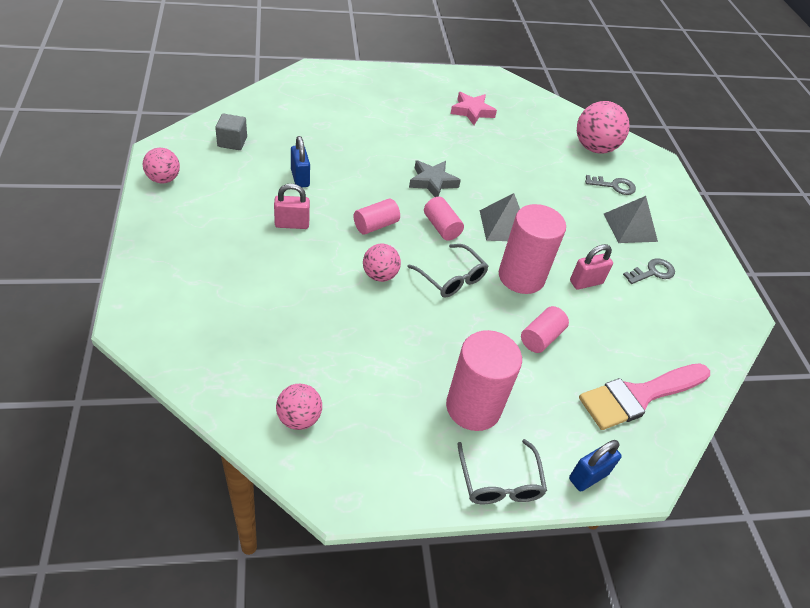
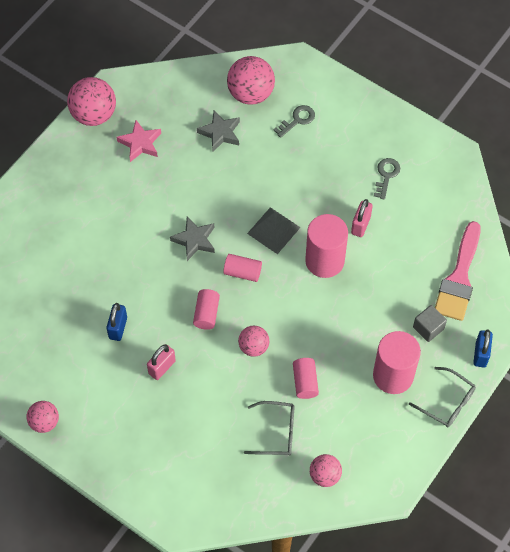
camera: 40 degrees left, 15 degrees up
grey cube [215,114,247,150] -> grey cube moved to [413,305,447,342]
blue padlock [291,136,310,187] -> blue padlock turned 75 degrees clockwise [106,303,127,341]
grey glasses [407,244,488,298] -> grey glasses moved to [244,401,295,455]
pink cylinder [521,306,569,353] -> pink cylinder moved to [293,358,319,399]
grey pyramid [604,196,658,243] -> none
none -> pink ball [67,77,116,126]
none -> grey star [197,110,240,152]

